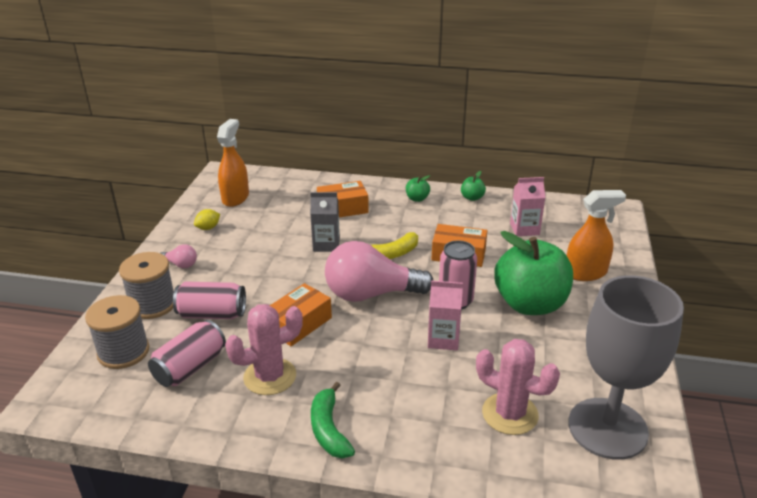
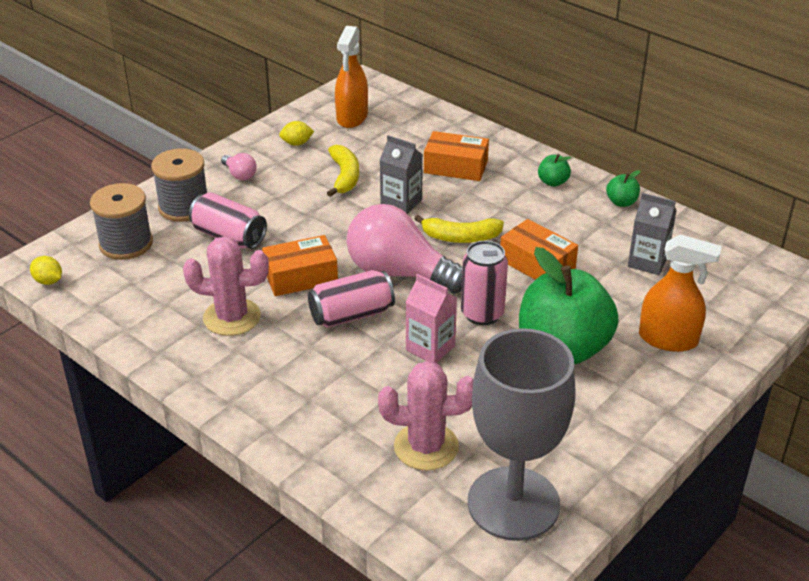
camera: 30 degrees right, 5 degrees up
pink can [148,320,226,387] -> pink can moved to [308,270,395,328]
orange spray bottle [217,119,249,207] -> orange spray bottle turned 150 degrees clockwise [335,26,368,128]
green banana [311,382,355,458] -> none
pink cactus [476,339,560,435] -> pink cactus turned 60 degrees counterclockwise [378,361,473,470]
pink carton [510,177,546,236] -> grey carton [628,193,677,275]
none -> yellow lemon [30,256,62,285]
none -> yellow banana [327,145,359,197]

